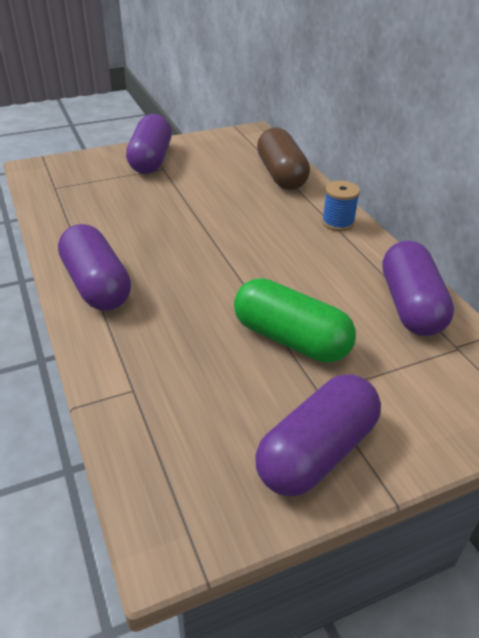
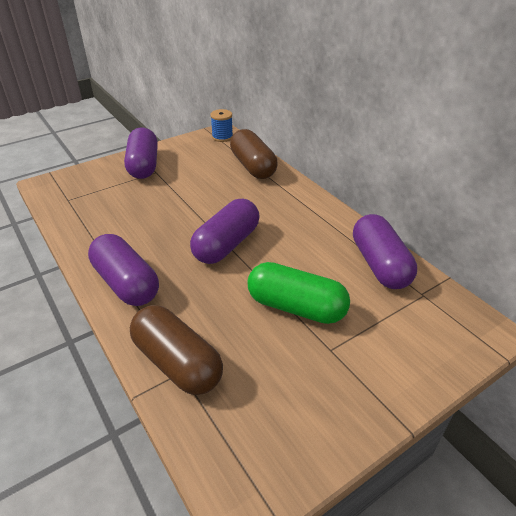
camera: 10 degrees left, 0 degrees up
purple capsule [255,374,381,496] -> purple capsule moved to [190,199,260,264]
blue spool [322,181,360,231] -> blue spool moved to [210,109,233,142]
none -> brown capsule [130,305,223,395]

